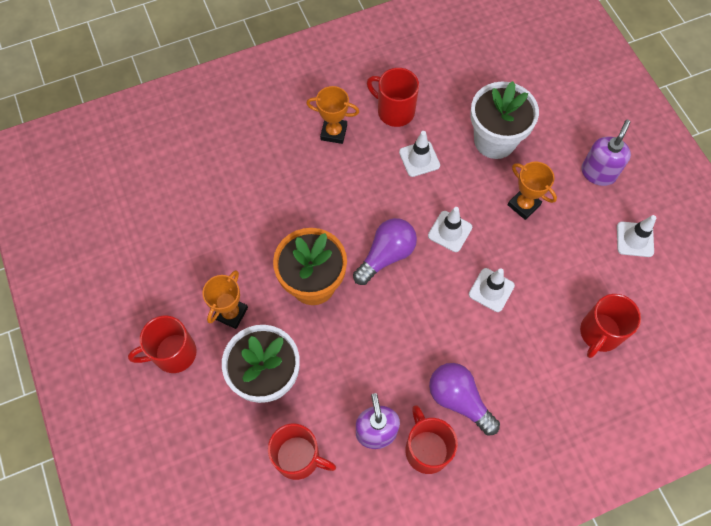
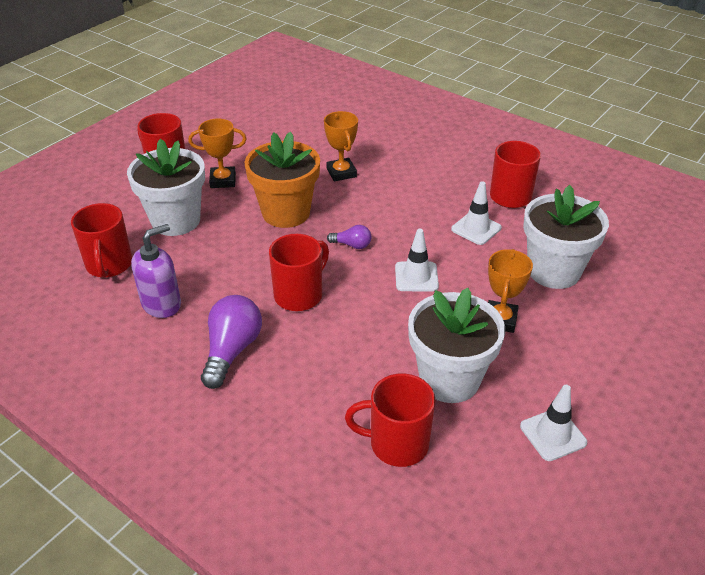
camera: 60 degrees right, 25 degrees down
orange trophy [306,86,359,144] -> orange trophy moved to [324,111,358,181]
purple light bulb [353,218,417,285] -> purple light bulb [327,225,371,249], size x0.53
red mug [405,405,458,474] -> red mug moved to [269,234,329,311]
white traffic cone [469,268,515,312] -> none
purple soap dispenser [581,120,631,186] -> none
none -> white flower pot [408,288,505,403]

